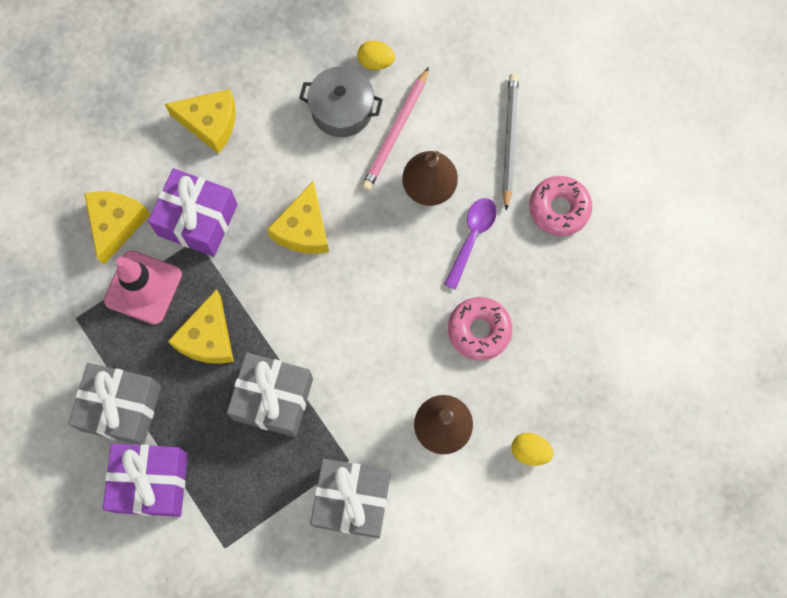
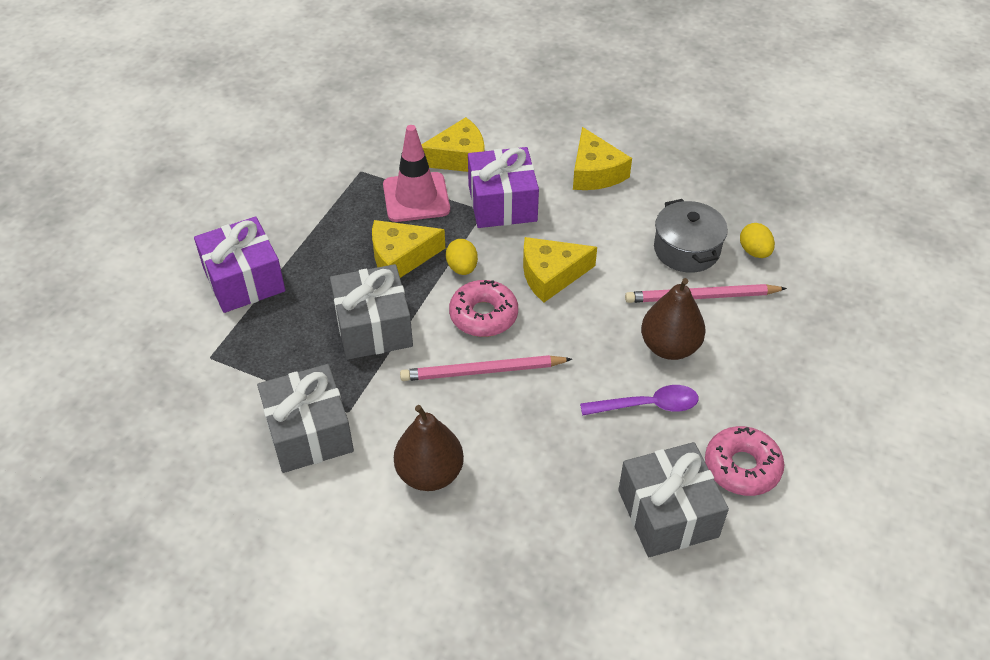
camera: 60 degrees right, 25 degrees down
grey gift [68,363,161,445] -> grey gift moved to [618,442,729,557]
pink donut [448,297,512,361] -> pink donut moved to [449,280,518,337]
grey pencil [502,74,519,211] -> none
yellow egg [511,433,554,466] -> yellow egg moved to [446,239,478,275]
none -> pink pencil [400,355,572,381]

